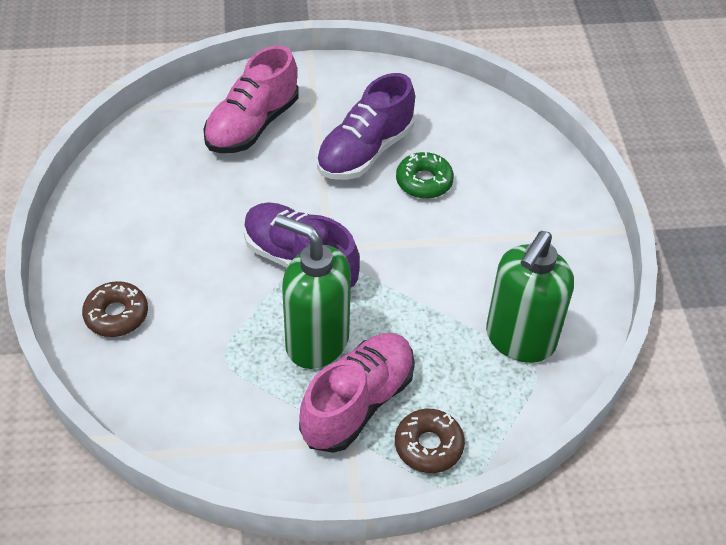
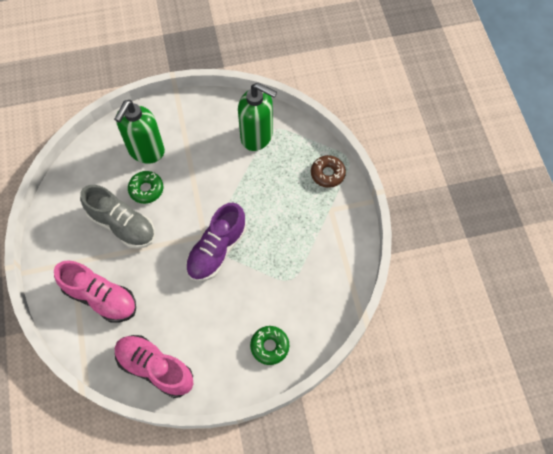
camera: 95 degrees left, 15 degrees up
brown donut [82,281,148,337] -> green donut [250,326,289,365]
green soap dispenser [275,214,351,369] -> green soap dispenser moved to [114,100,165,164]
pink shoe [299,333,415,453] -> pink shoe moved to [115,335,193,398]
purple shoe [317,73,415,180] -> grey shoe [80,185,155,249]

